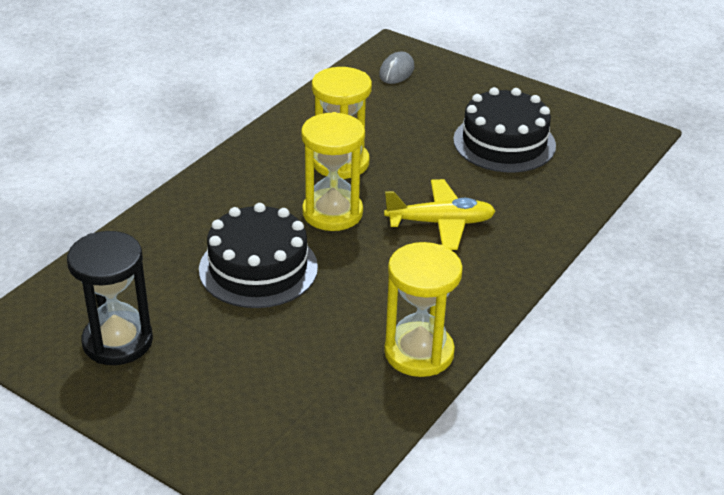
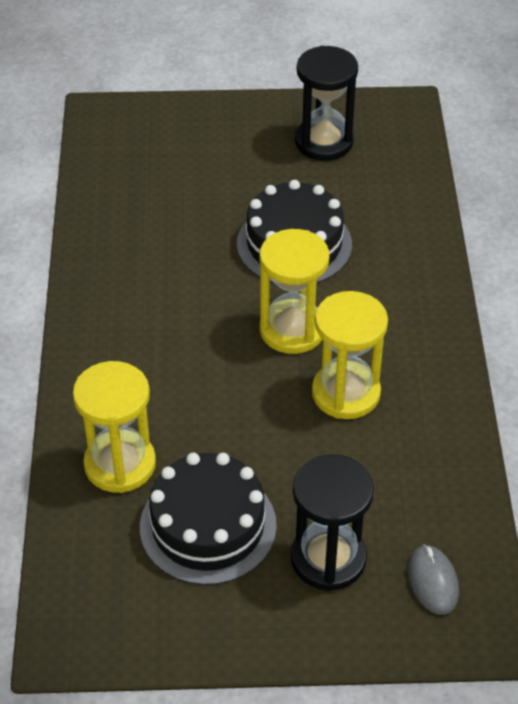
camera: 145 degrees right, 10 degrees up
yellow plane [384,179,496,250] -> none
yellow hourglass [384,242,463,377] -> yellow hourglass moved to [73,361,156,493]
none -> black hourglass [291,454,374,591]

